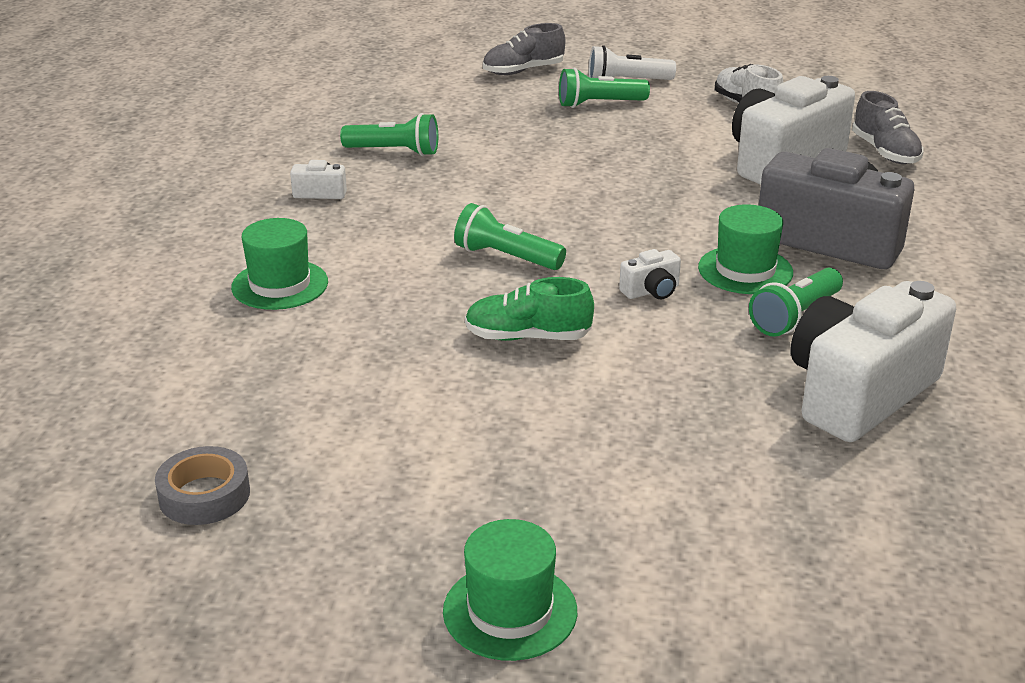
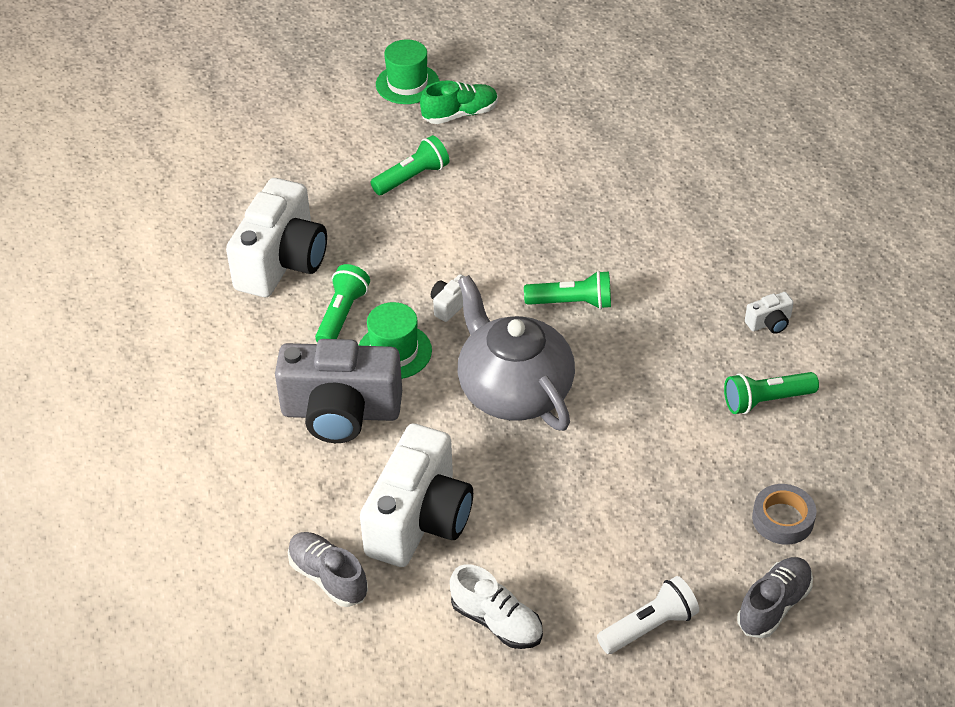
camera: 155 degrees right, 15 degrees up
grey tape [155,446,250,525] -> grey tape moved to [752,484,817,545]
green hat [231,218,328,310] -> none
green shoe [465,277,594,341] -> green shoe moved to [420,80,498,124]
green flashlight [559,68,650,108] -> green flashlight moved to [371,135,449,195]
none -> grey teapot [457,275,575,431]

